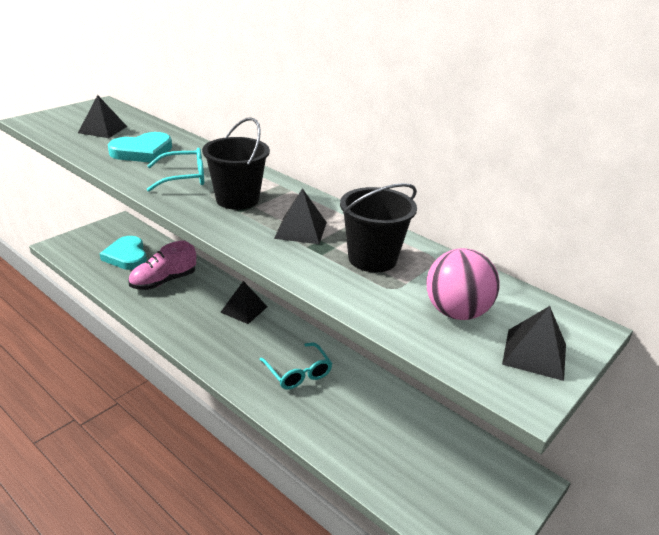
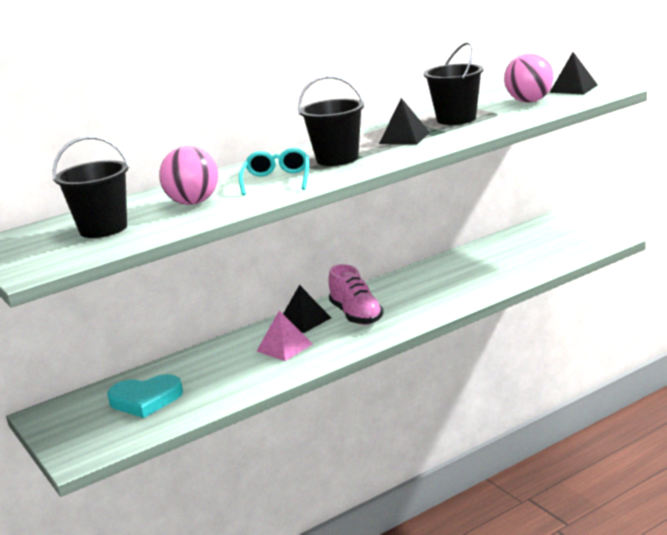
camera: 70 degrees left, 10 degrees down
black pyramid [78,95,127,138] -> black bucket [53,136,129,238]
turquoise heart [108,132,172,163] -> pink ball [159,146,218,205]
pink shoe [128,241,196,290] -> pink shoe moved to [329,264,384,325]
turquoise glasses [259,343,332,389] -> none
none -> pink pyramid [257,310,313,361]

